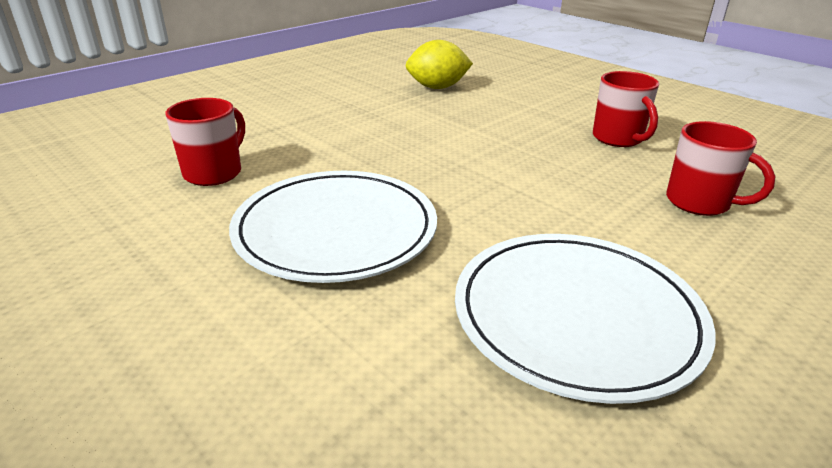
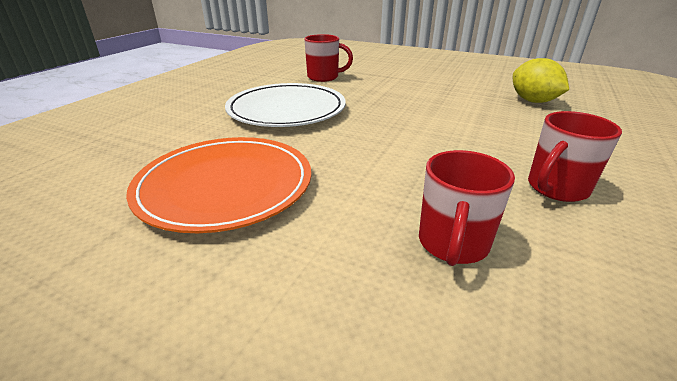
camera: 70 degrees right, 0 degrees up
white plate [455,234,716,404] -> orange plate [126,137,311,233]

